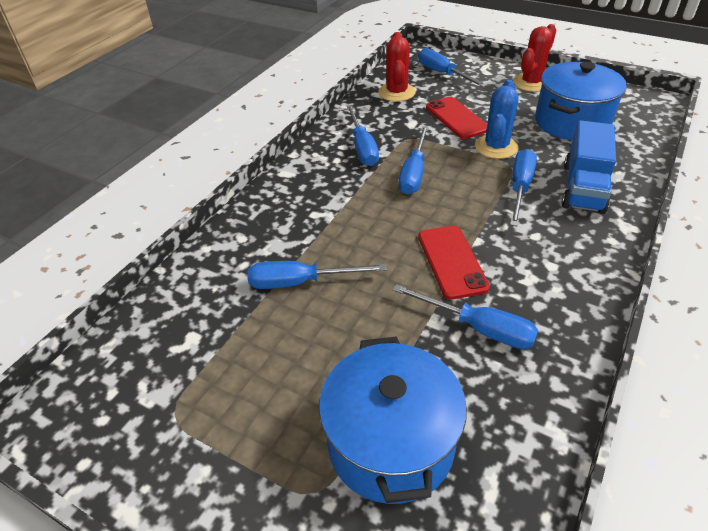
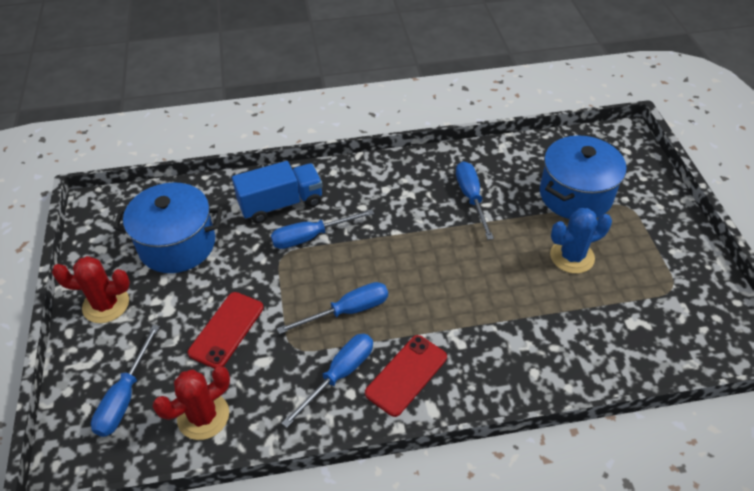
camera: 130 degrees left, 5 degrees up
blue screwdriver [247,261,386,289] -> none
red phone [418,226,490,300] -> red phone moved to [365,335,447,417]
blue cactus [475,79,519,159] -> blue cactus moved to [550,208,612,274]

